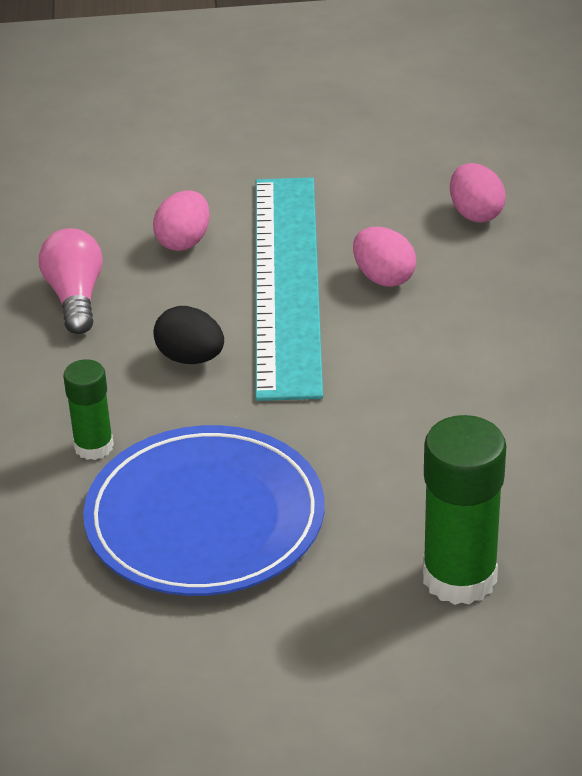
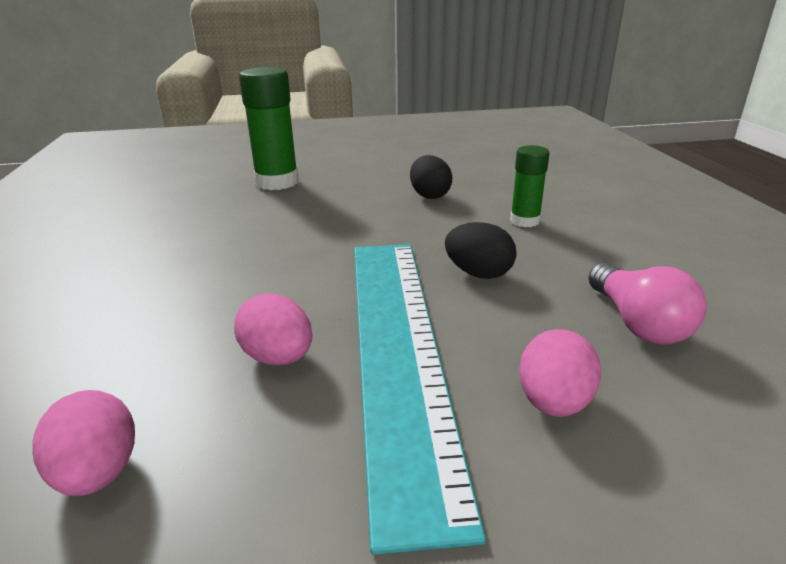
camera: 175 degrees right, 10 degrees down
blue plate [83,425,325,596] -> black egg [410,155,452,199]

